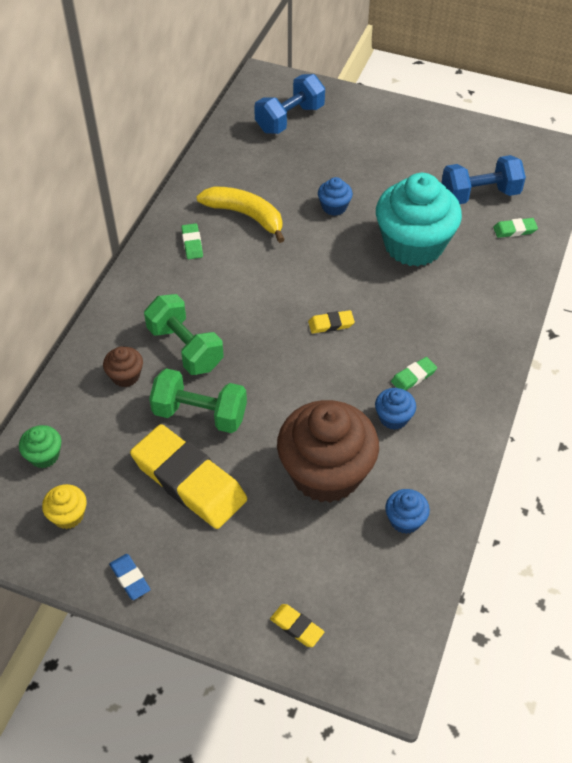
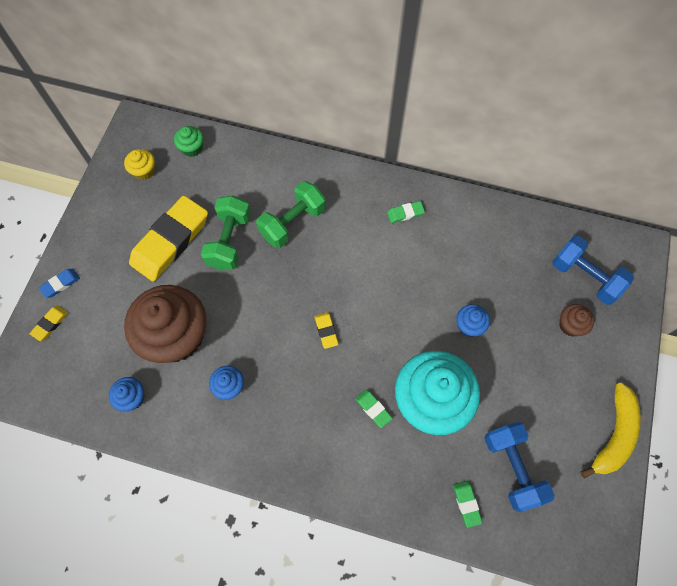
camera: 85 degrees right, 15 degrees up
brown cupcake [103,346,143,387] -> brown cupcake moved to [559,304,594,336]
blue eraser [109,554,151,600] -> blue eraser moved to [39,269,80,298]
yellow banana [196,186,285,243] -> yellow banana moved to [580,382,641,478]
green eraser [391,357,437,390] -> green eraser moved to [355,389,393,428]

